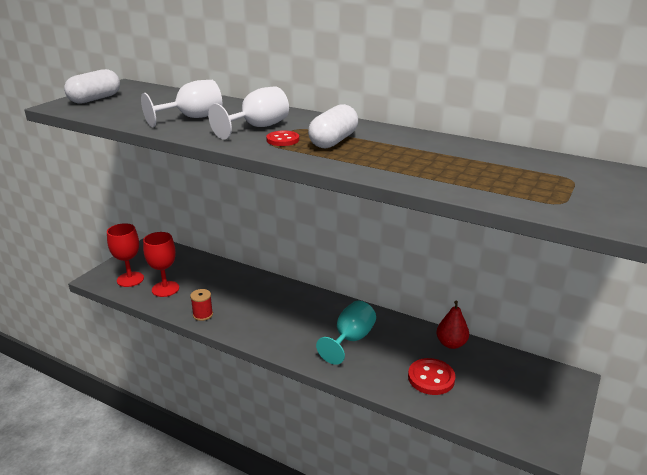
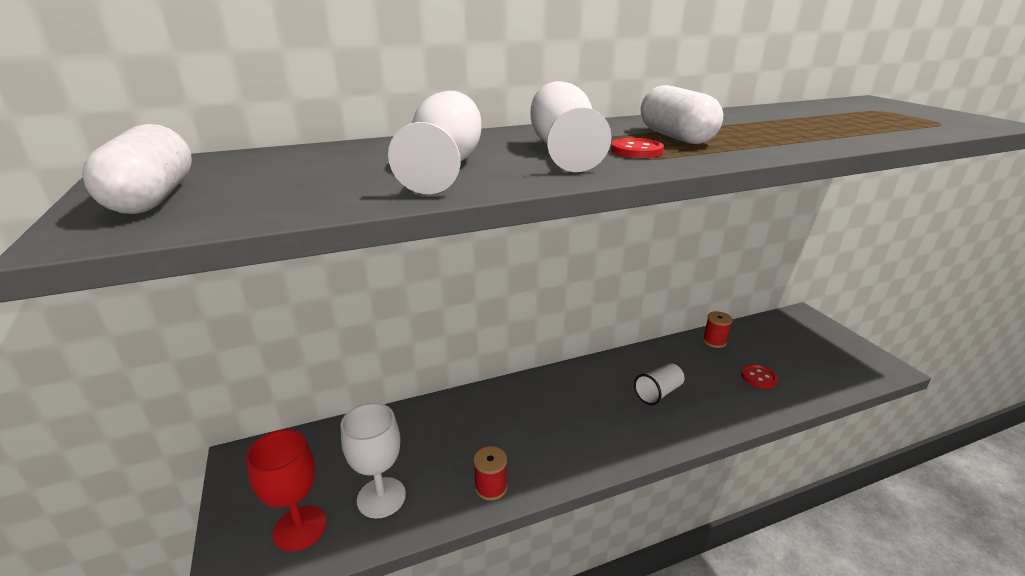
camera: 50 degrees left, 0 degrees up
red goblet [143,232,179,297] -> white goblet [341,403,406,518]
turquoise goblet [316,301,376,365] -> white cup [634,363,684,405]
red button [408,358,455,395] -> red button [741,364,778,389], size x0.65
red pear [437,300,469,349] -> red spool [703,311,732,348]

